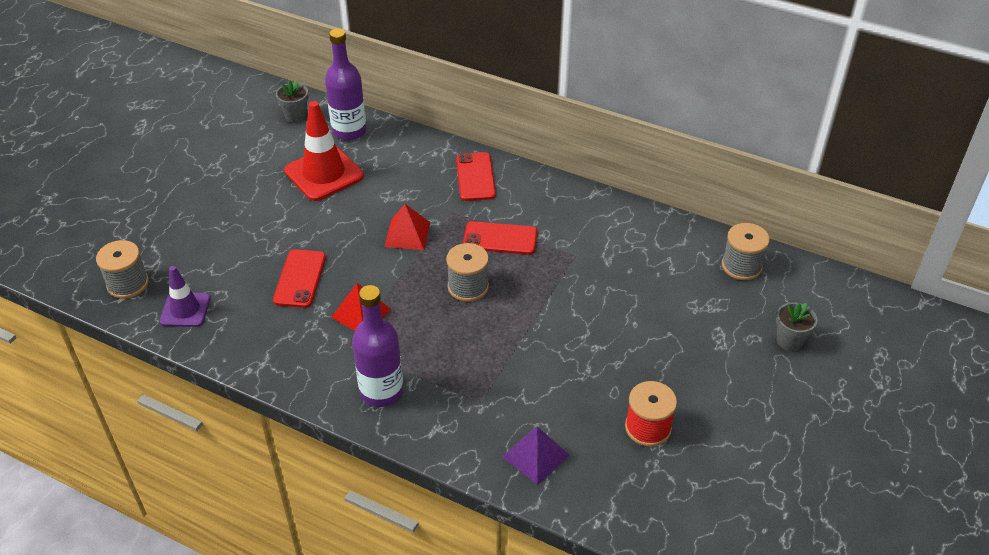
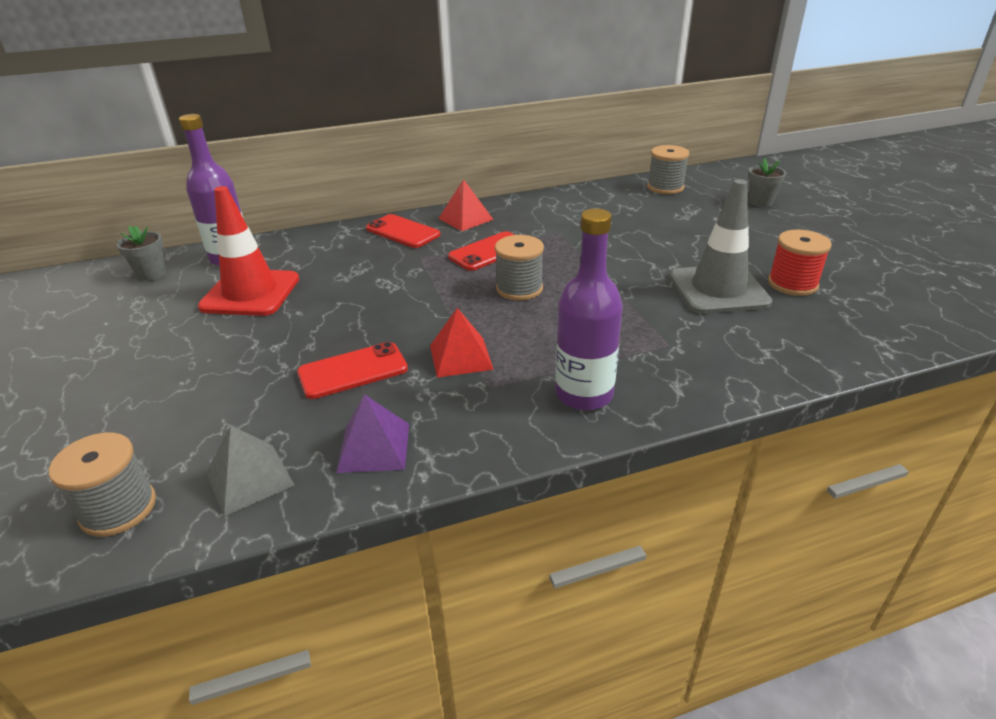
camera: 45 degrees left, 10 degrees down
purple traffic cone [160,266,210,327] -> grey pyramid [206,425,295,516]
red phone [273,249,326,308] -> red phone turned 75 degrees counterclockwise [297,342,408,399]
red pyramid [384,204,430,250] -> red pyramid moved to [438,179,494,231]
purple pyramid [502,426,570,485] -> purple pyramid moved to [336,394,409,473]
none -> grey traffic cone [670,179,773,314]

